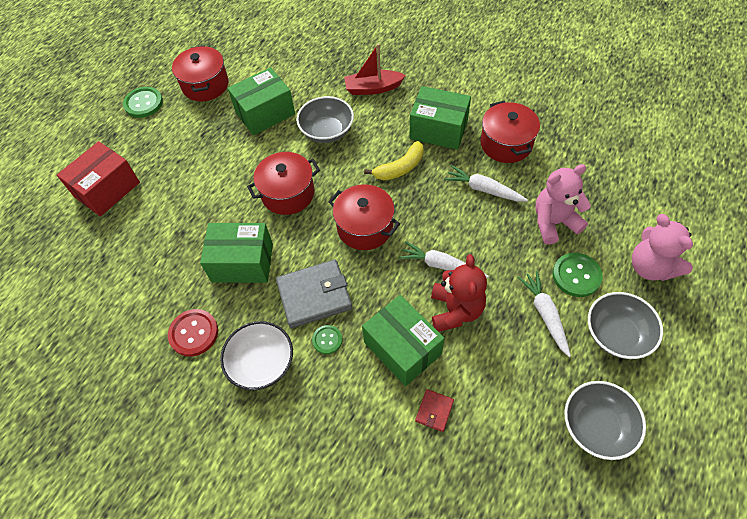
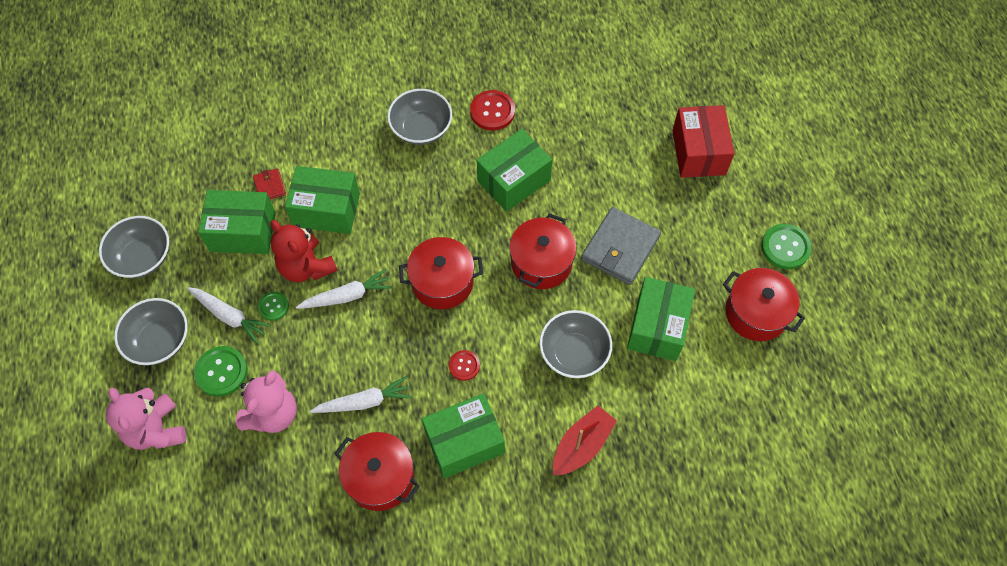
camera: 135 degrees right, 5 degrees up
white bowl [220,321,293,390] -> grey bowl [387,89,452,145]
grey wallet [276,260,352,328] -> grey wallet moved to [581,207,661,285]
green button [312,325,342,354] -> green button moved to [258,292,289,321]
yellow banana [364,141,424,180] -> red button [449,350,480,381]
pink teddy bear [632,214,693,281] -> pink teddy bear turned 135 degrees counterclockwise [106,387,186,450]
none -> green box [198,190,276,254]

